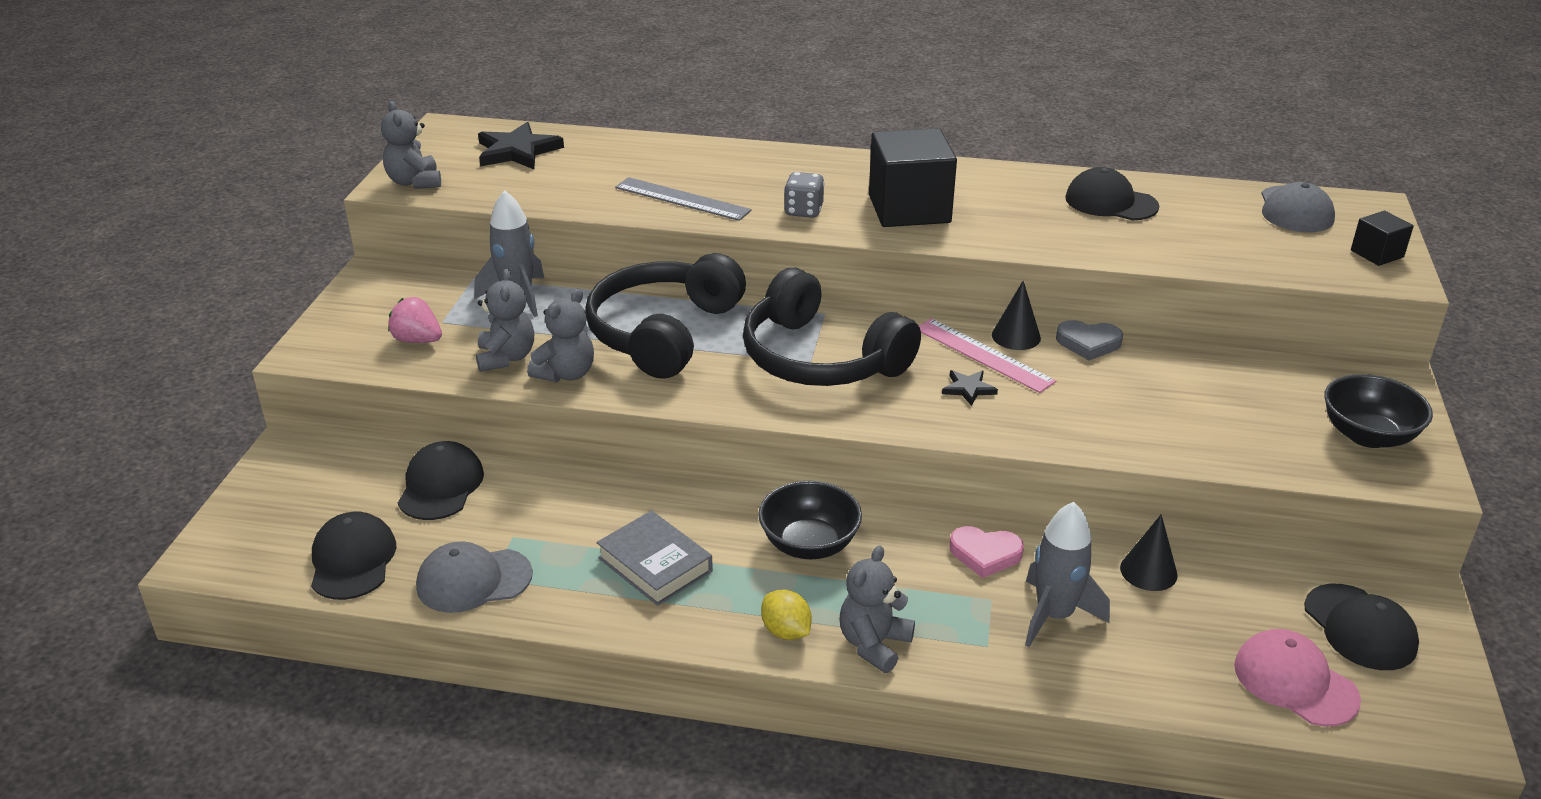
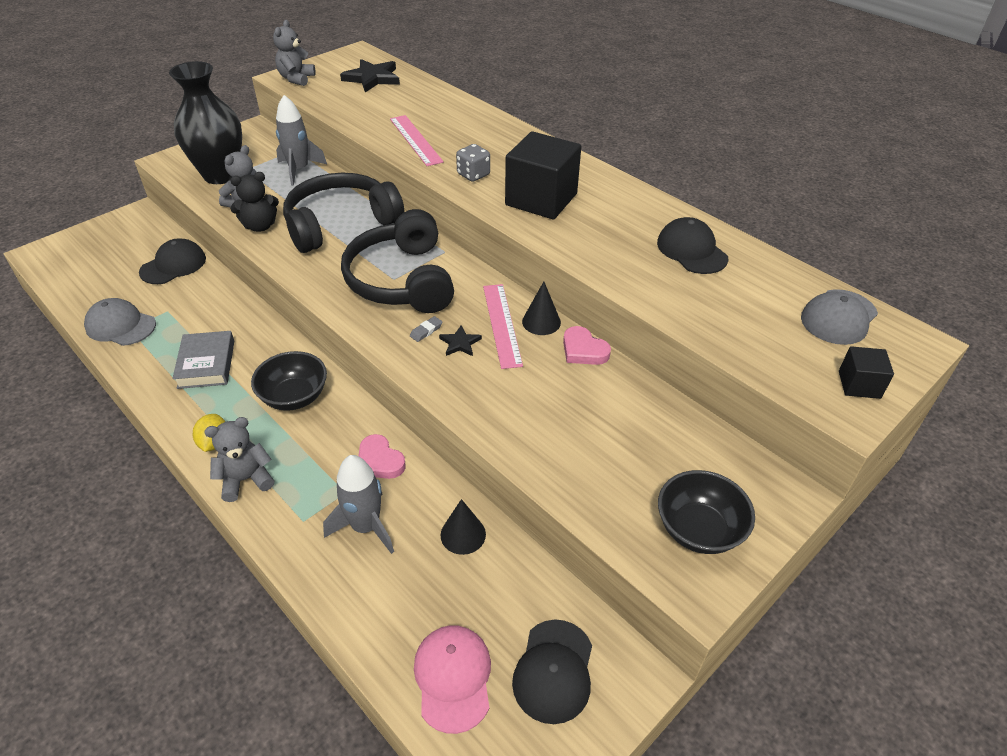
camera: 35 degrees right, 10 degrees up
black cap [311,512,396,600] -> none
pink strawberry [388,297,442,343] -> black vase [169,61,242,184]
grey teddy bear [527,289,594,382] -> black teddy bear [230,172,279,232]
grey ruler [615,177,752,221] -> pink ruler [390,115,444,166]
grey heart [1056,320,1123,360] -> pink heart [563,326,611,365]
none -> grey eraser [410,316,442,342]

